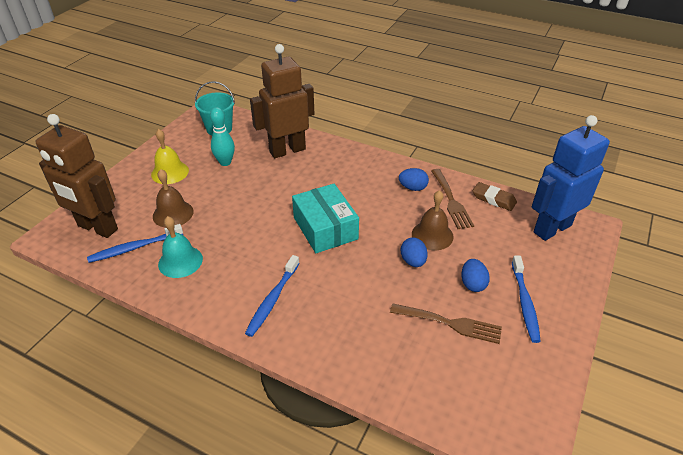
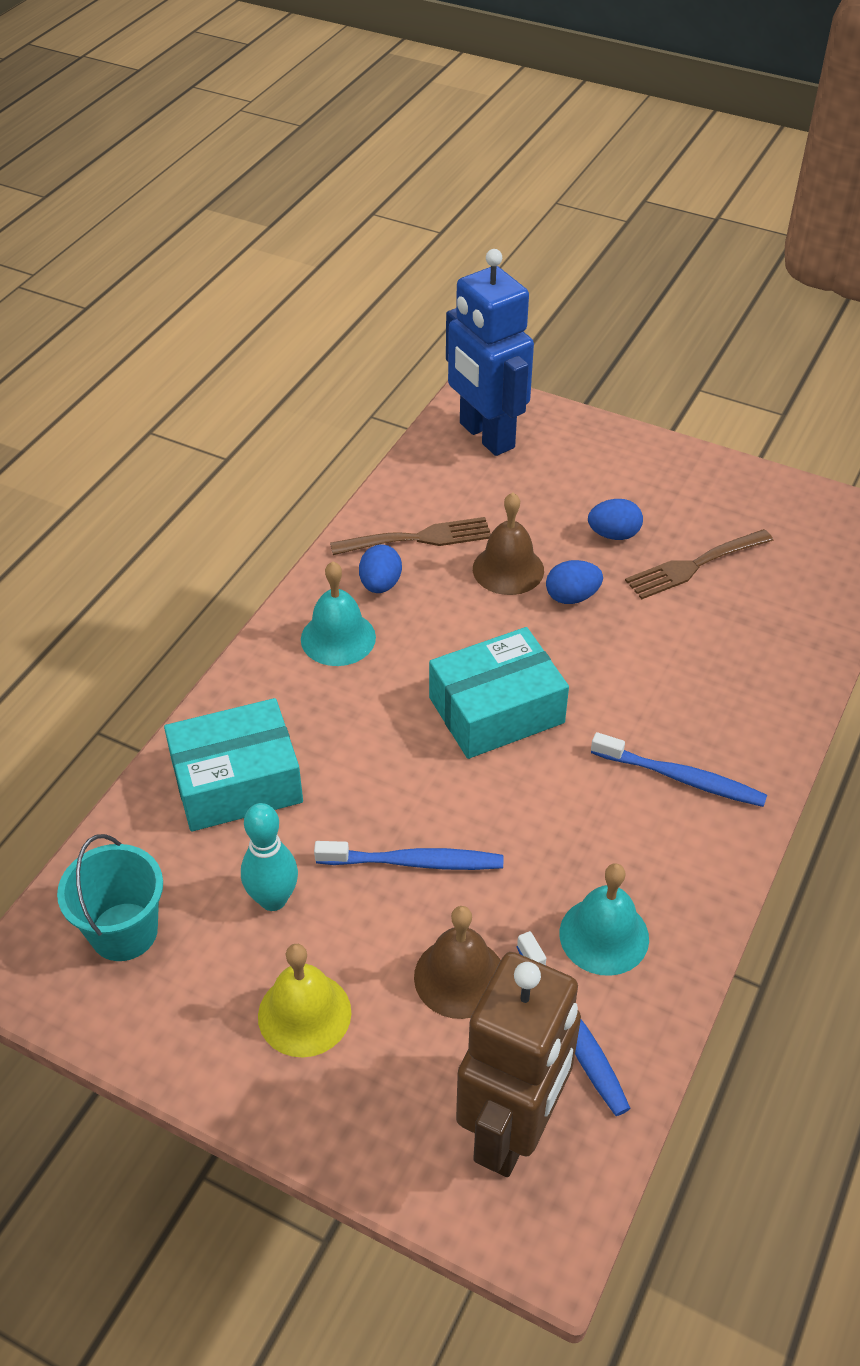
camera: 90 degrees left, 5 degrees up
brown robot [250,44,314,158] -> turquoise box [164,698,303,832]
brown fork [390,303,502,344] -> brown fork turned 135 degrees counterclockwise [625,529,774,599]
brown eraser [473,182,517,211] -> none
blue toothbrush [512,256,541,343] -> blue toothbrush moved to [314,841,503,870]
none -> turquoise bell [301,561,376,666]

